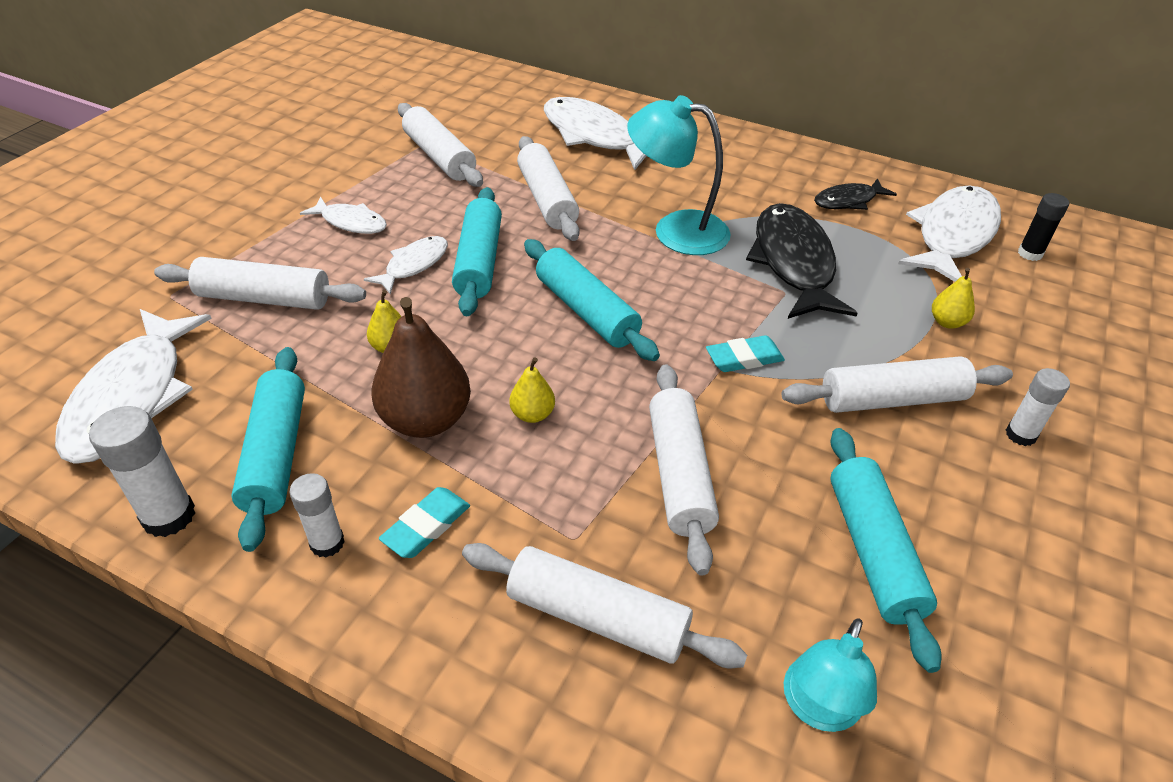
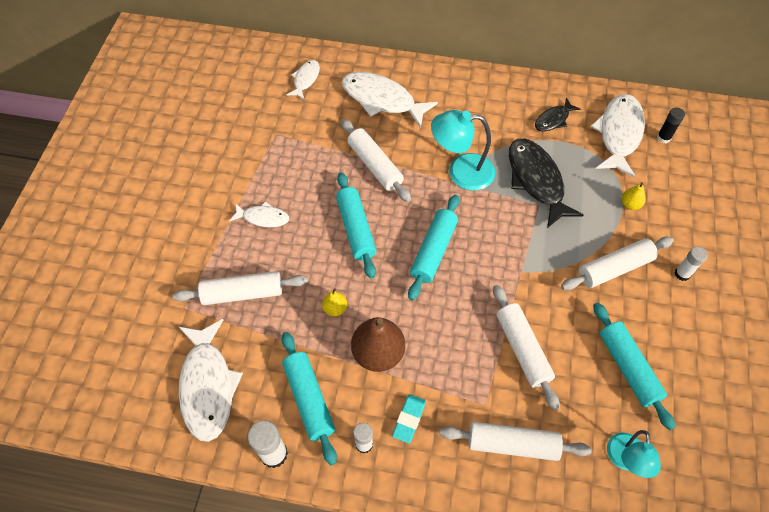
camera: 15 degrees left, 15 degrees up
white fish [364,236,448,294] -> white fish moved to [287,60,320,100]
white rolling pin [398,103,483,187] -> none
yellow pear [509,357,555,423] -> none
turquoise rolling pin [524,239,660,361] -> turquoise rolling pin turned 75 degrees clockwise [408,195,459,300]
turquoise eraser [706,335,785,372] -> none

